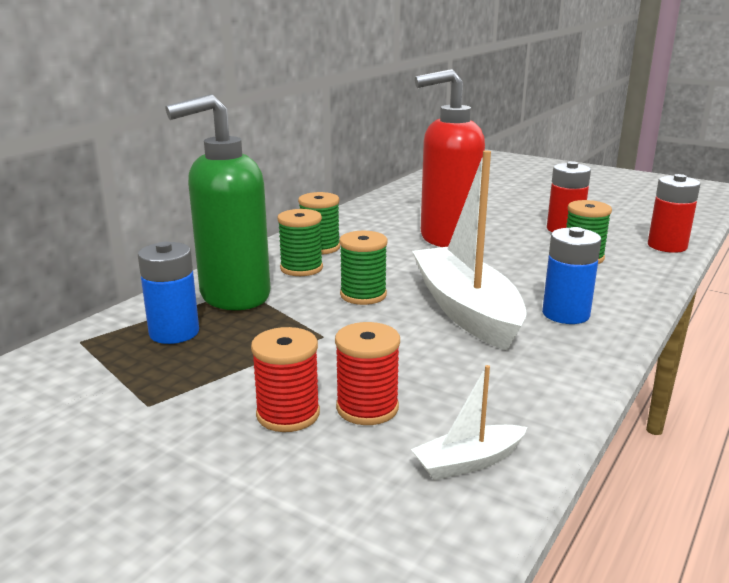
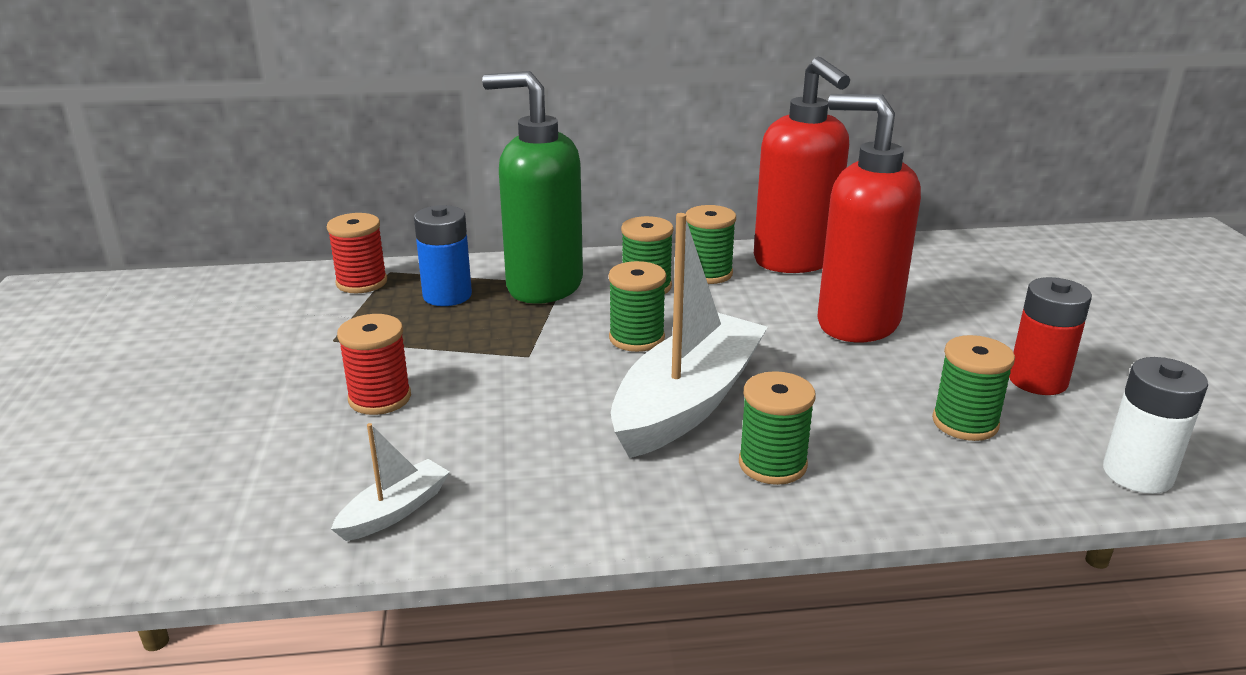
camera: 50 degrees right, 5 degrees up
red spool [335,322,400,425] -> red spool moved to [327,213,387,293]
white boat [411,365,528,480] -> white boat turned 105 degrees clockwise [331,423,450,541]
blue battery [542,227,601,324] -> green spool [739,371,816,485]
red battery [648,174,700,253] -> white battery [1103,357,1208,494]
none -> red soap dispenser [754,57,850,273]

